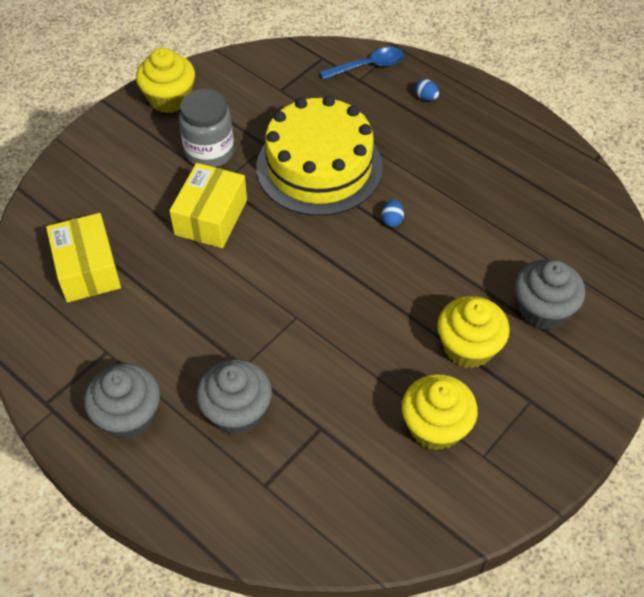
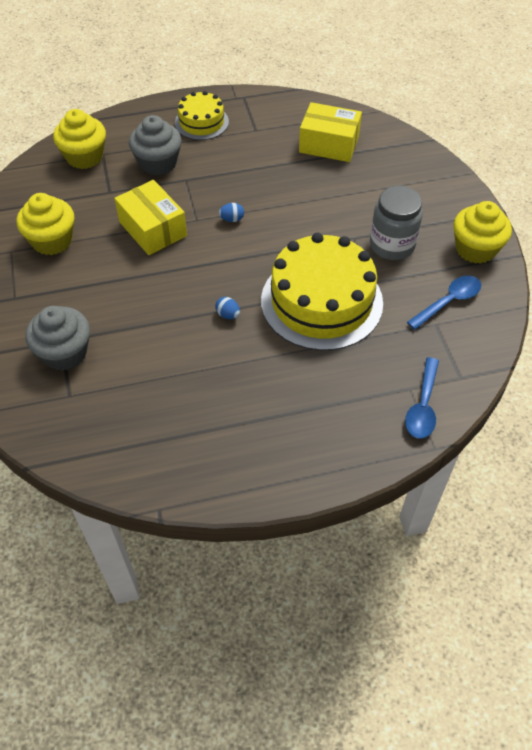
camera: 125 degrees right, 0 degrees up
grey cupcake [84,364,160,439] -> yellow cake [175,91,229,140]
yellow box [169,163,247,248] -> yellow box moved to [114,180,187,255]
blue egg [415,79,439,101] -> blue egg moved to [219,203,244,222]
yellow cupcake [437,296,510,368] -> yellow cupcake moved to [53,109,106,169]
none -> blue spoon [407,276,481,330]

